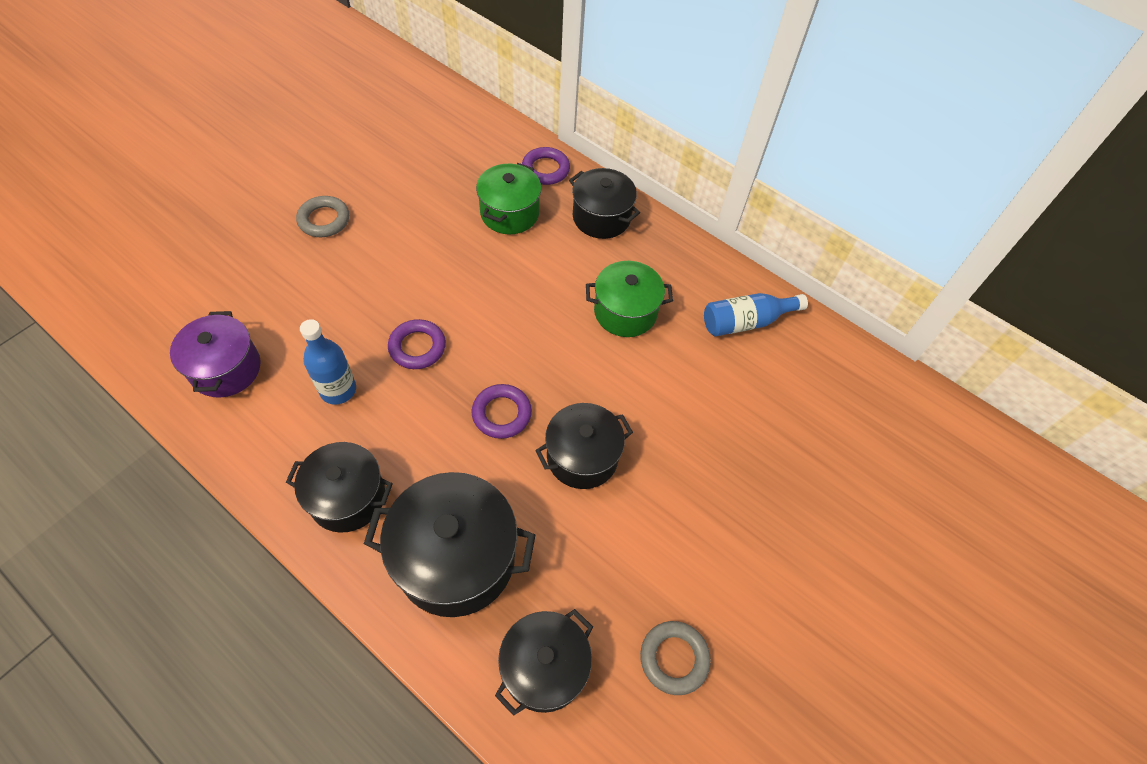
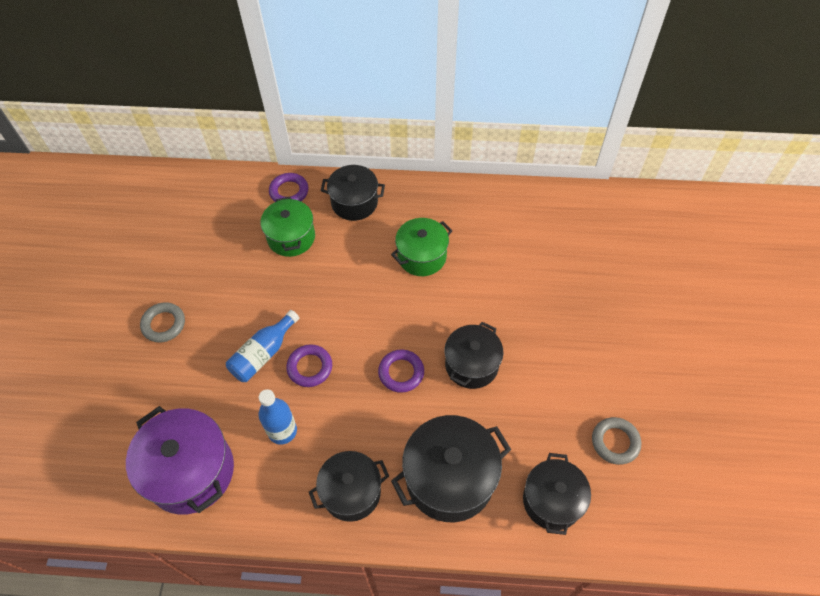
camera: 30 degrees left, 0 degrees up
purple pot [170,311,261,398] -> purple pot [126,406,234,515], size x1.51
blue bottle [704,293,808,337] -> blue bottle moved to [226,310,299,382]

